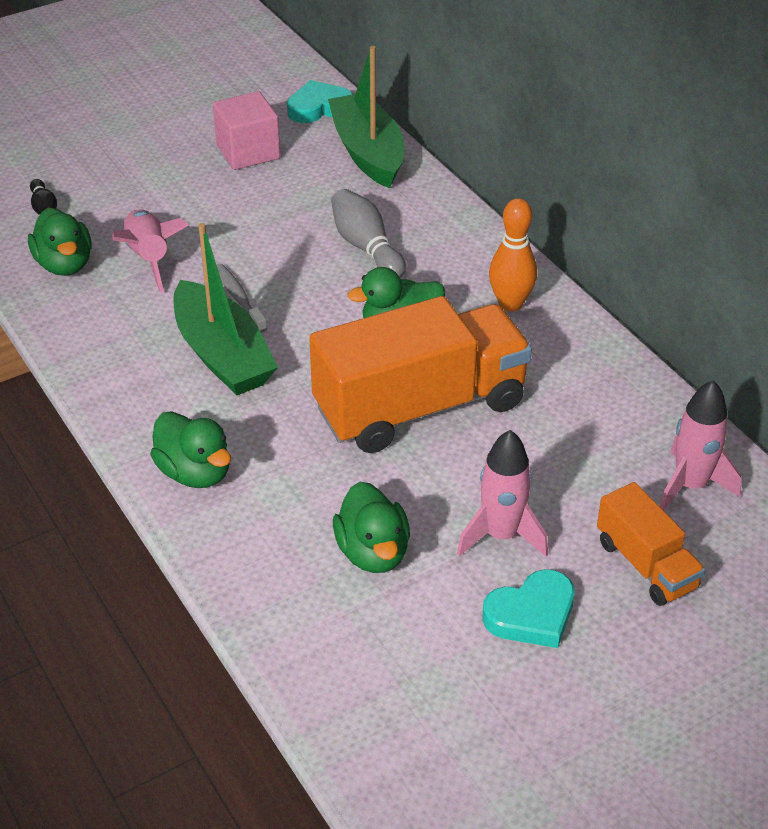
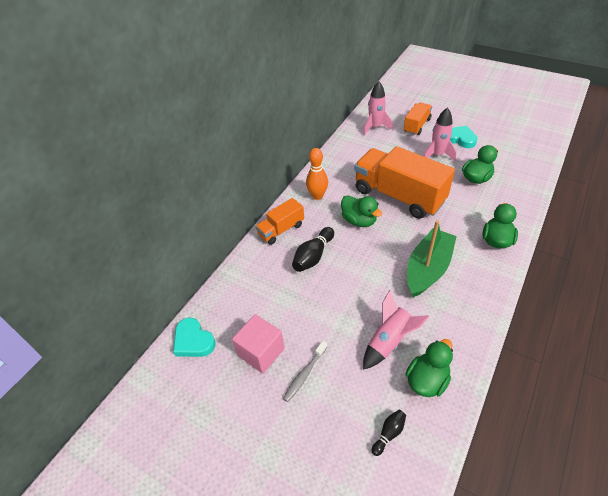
camera: 115 degrees left, 5 degrees up
grey toothbrush [217,264,267,333] -> grey toothbrush moved to [283,341,327,402]
green boat [328,46,404,188] -> none
grey bowling pin [331,189,406,278] -> black bowling pin [292,227,334,272]
none -> orange truck [256,198,304,245]

